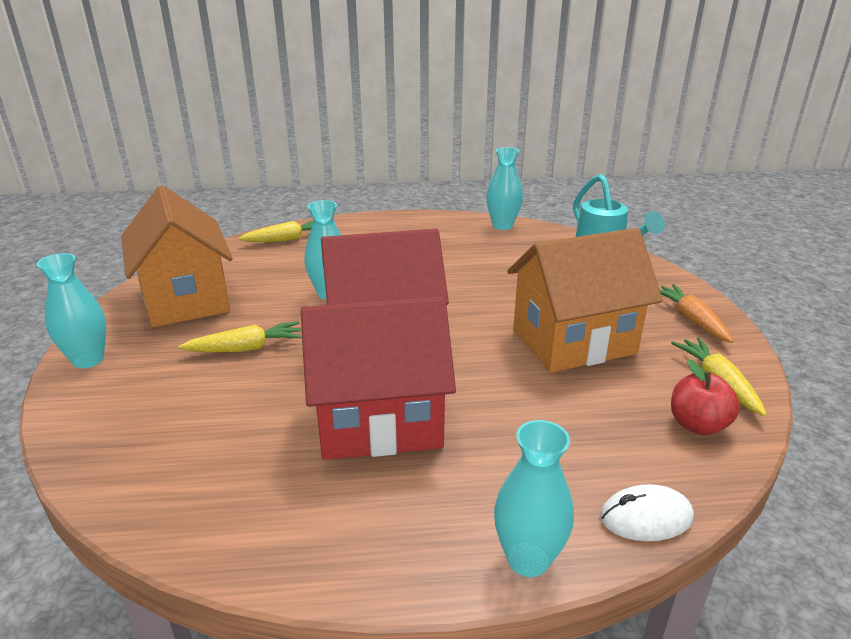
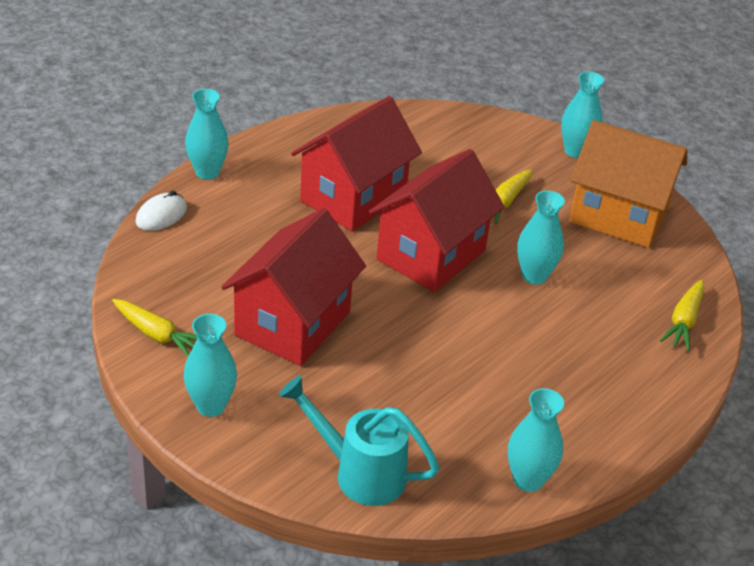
camera: 135 degrees right, 10 degrees up
orange house [507,228,663,373] -> red house [221,208,366,366]
orange carrot [659,284,733,343] -> turquoise vase [184,314,237,417]
red apple [671,359,740,435] -> none

